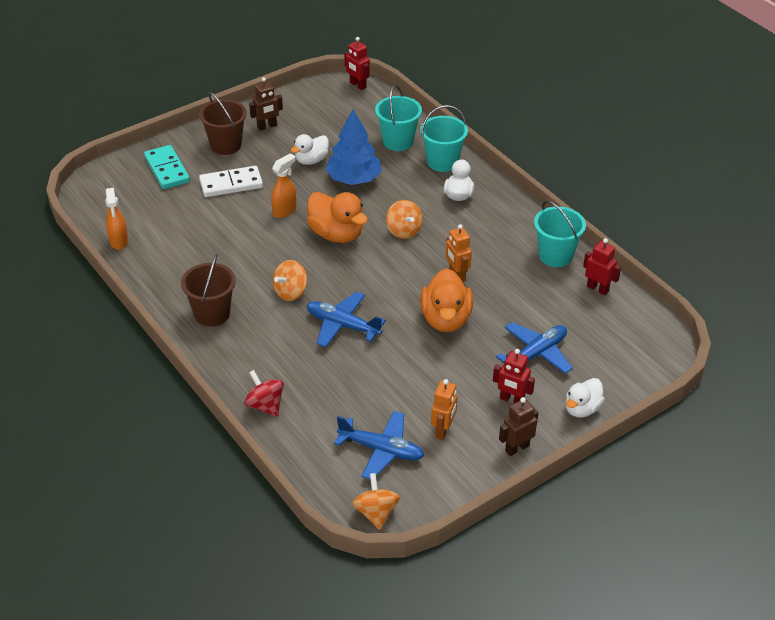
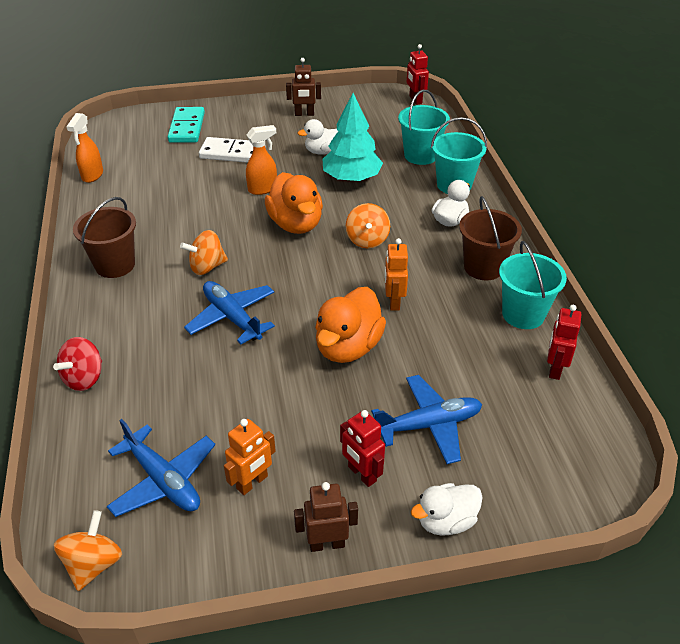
camera: 25 degrees right, 0 degrees up
brown bucket [199,92,247,155] -> brown bucket moved to [459,196,522,280]
red spinning top [244,370,284,417] -> red spinning top turned 135 degrees counterclockwise [53,337,102,391]
blue tree [326,109,382,185] -> turquoise tree [323,93,383,182]
red robot [583,238,621,295] -> red robot turned 135 degrees counterclockwise [547,305,581,380]

